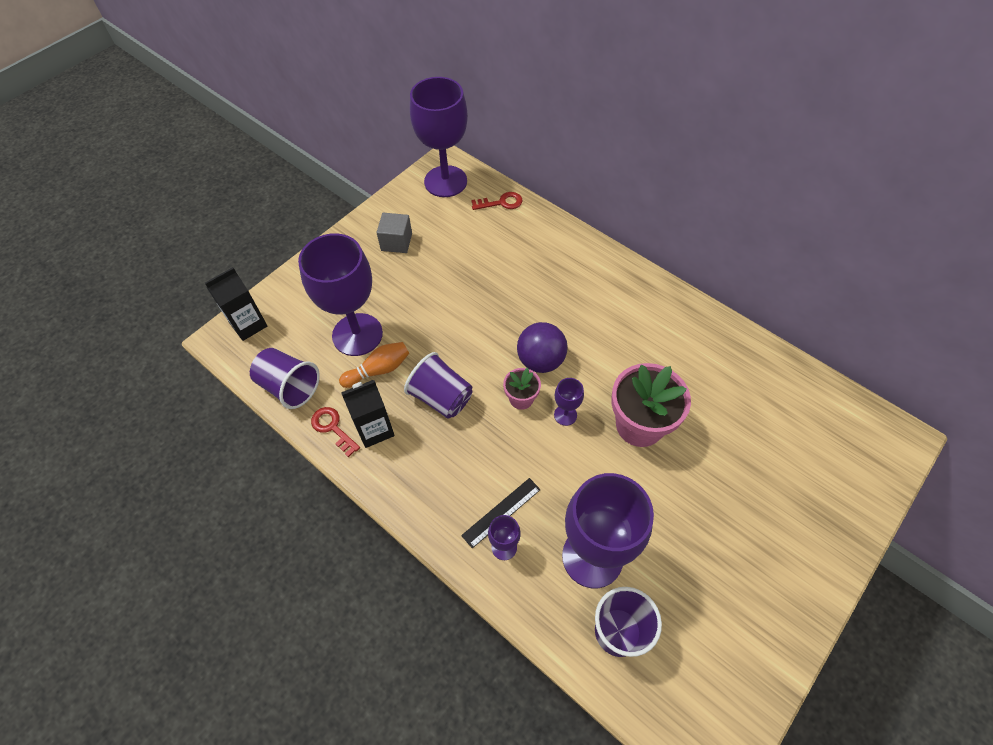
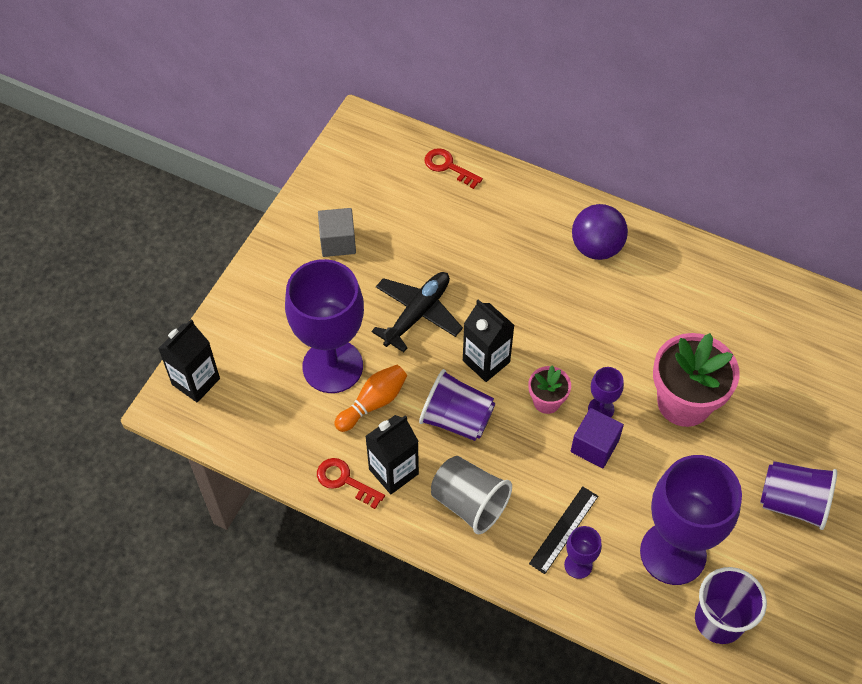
camera: 15 degrees left, 0 degrees up
purple cup [250,348,320,409] -> purple cup moved to [760,461,837,530]
purple goblet [410,77,468,197] -> none
red key [471,192,522,210] -> red key turned 120 degrees counterclockwise [425,148,483,189]
purple ball [517,322,568,373] -> purple ball moved to [572,204,628,260]
none -> black plane [372,272,463,352]
none -> grey cup [431,456,512,535]
none -> black carton [463,299,515,382]
none -> purple cube [571,408,624,468]

